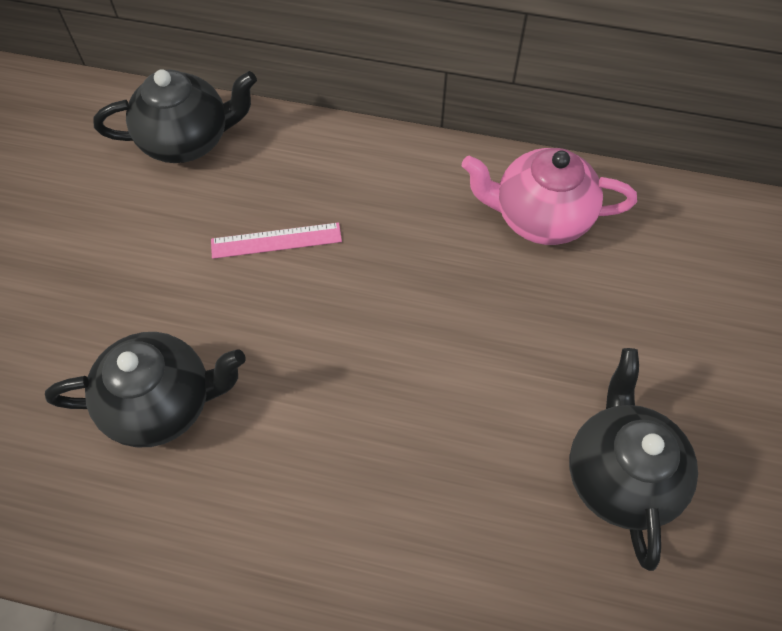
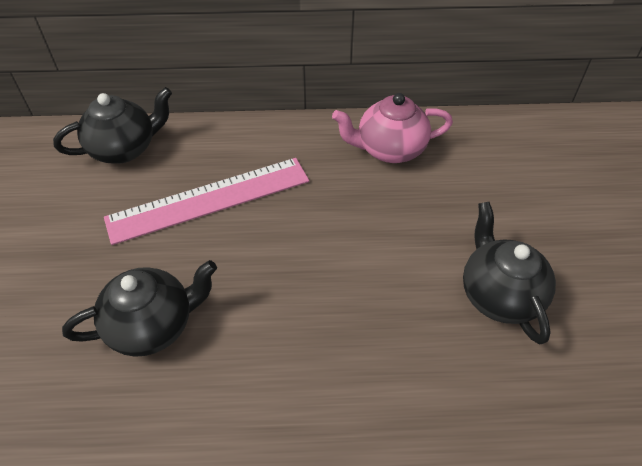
camera: 15 degrees left, 10 degrees down
pink ruler [211,222,342,259] -> pink ruler [104,158,309,245], size x2.11

